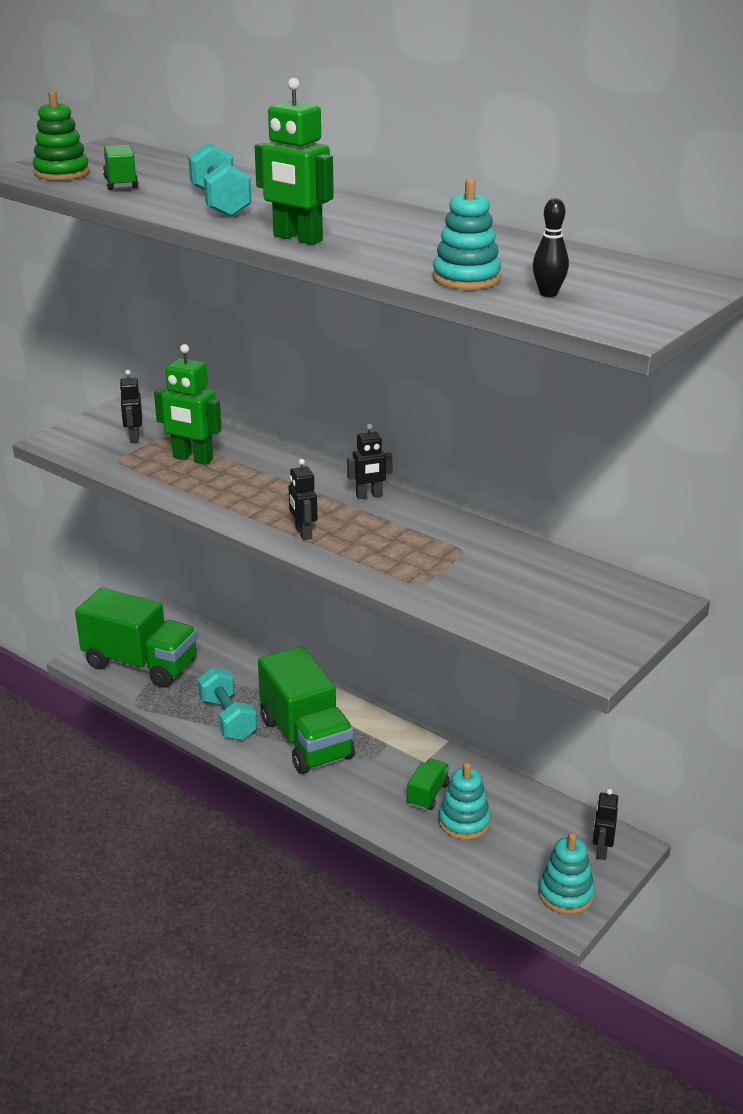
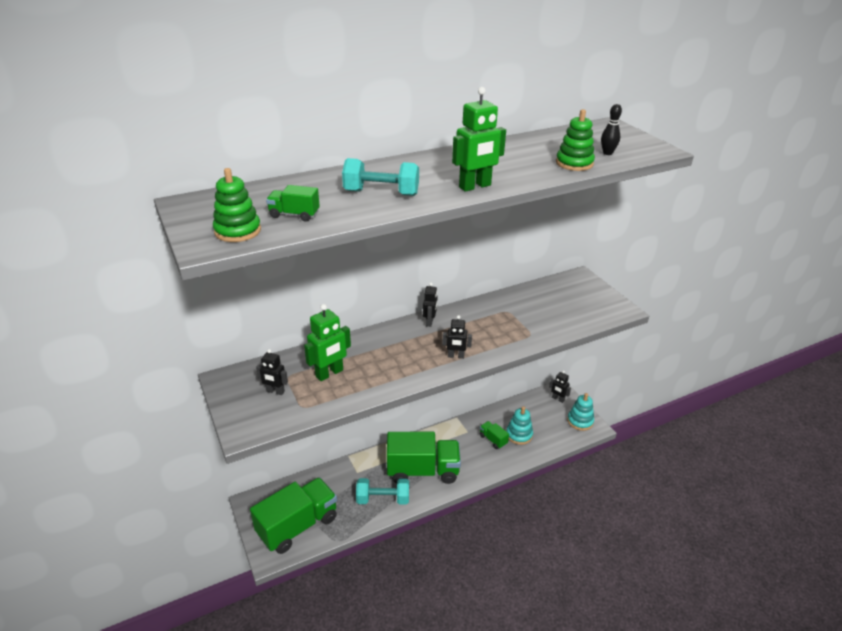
camera: 65 degrees left, 5 degrees up
turquoise stacking toy [433,178,501,290] -> green stacking toy [556,109,595,171]

